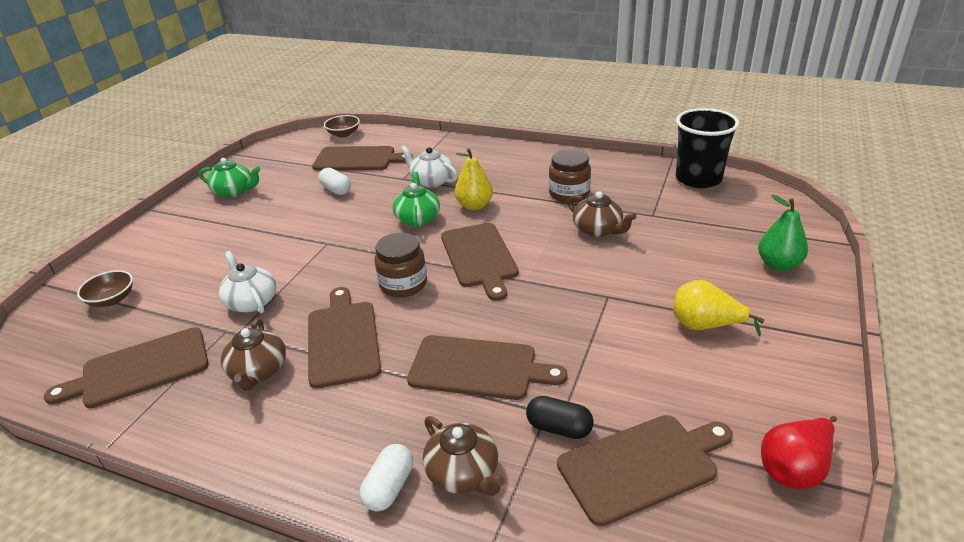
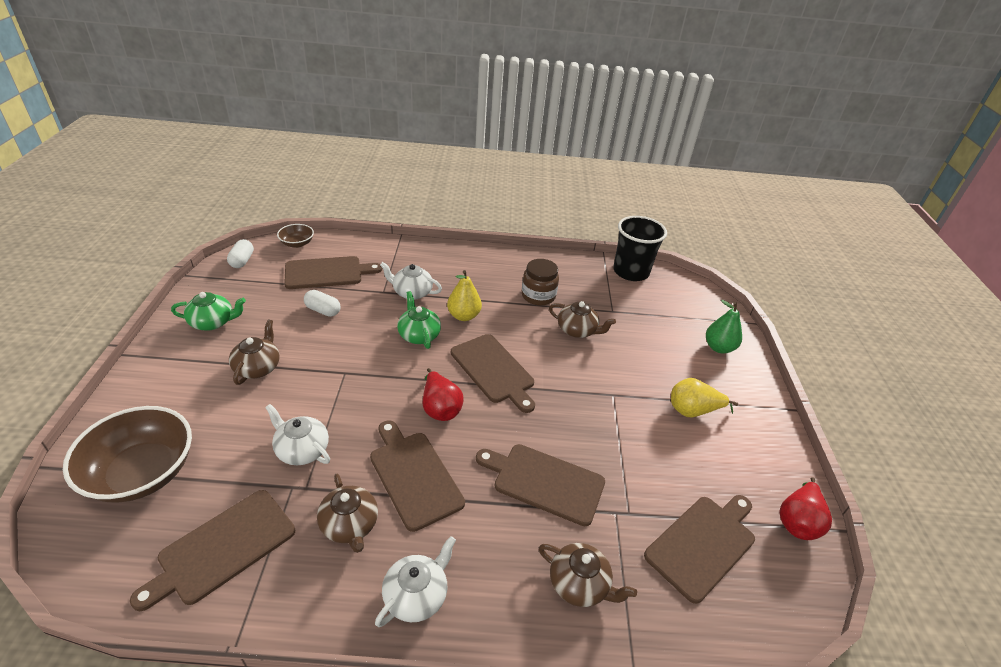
camera: 25 degrees left, 5 degrees up
brown bowl [77,270,133,307] -> brown bowl [63,406,192,502], size x2.05
white capsule [360,444,413,511] -> white capsule moved to [227,239,254,268]
brown jar [374,233,427,298] -> red pear [423,368,463,421]
brown cutting board [407,335,567,400] -> brown cutting board turned 150 degrees counterclockwise [476,444,605,526]
black capsule [526,396,594,439] -> none
none -> brown teapot [229,320,280,385]
none -> white teapot [375,536,456,627]

